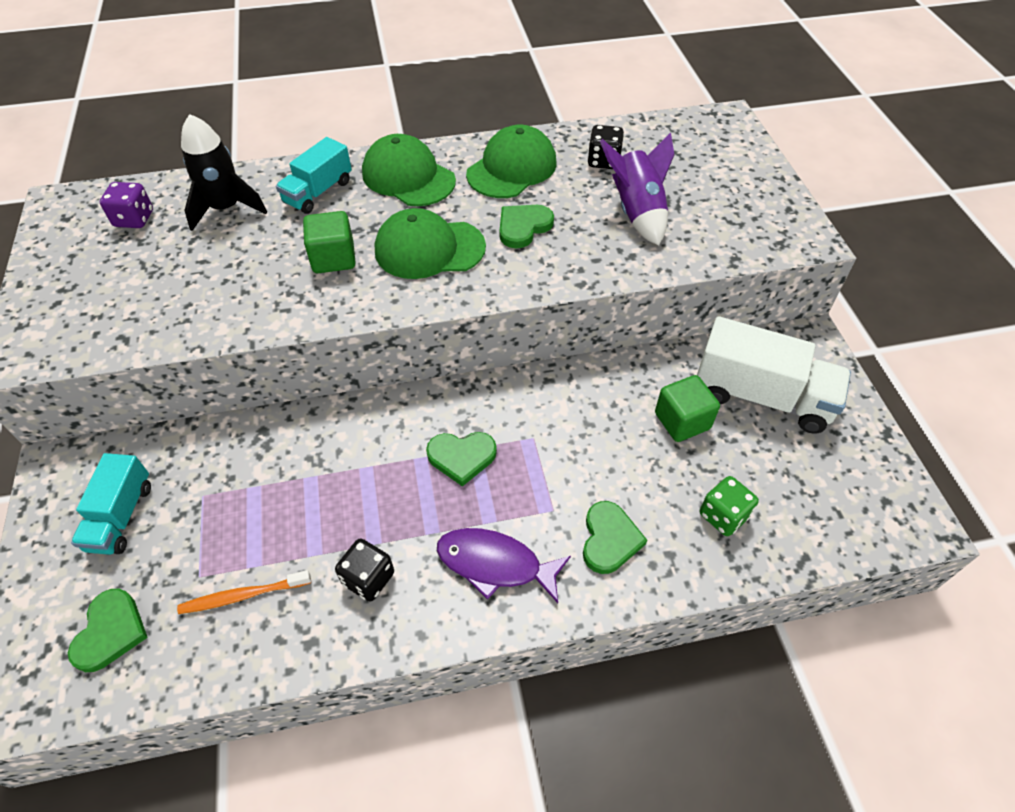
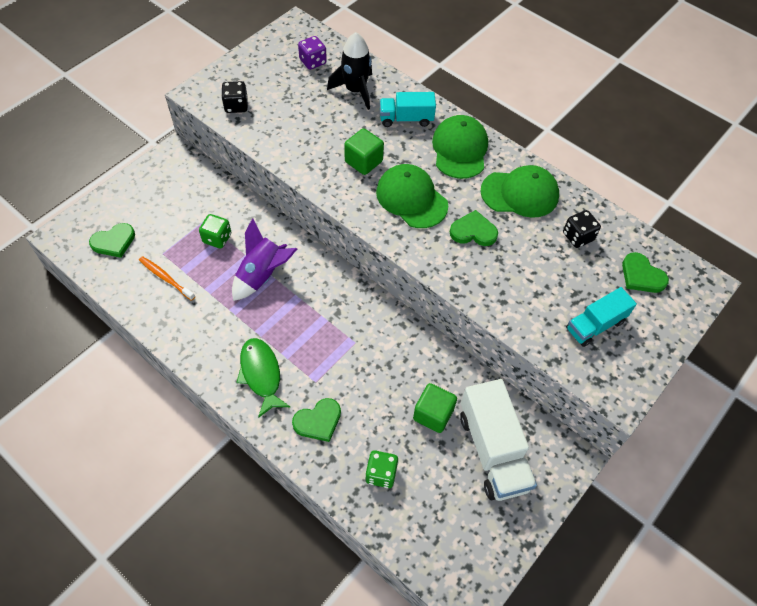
camera: 50 degrees right, 5 degrees up
turquoise truck [71,453,151,555] -> turquoise truck moved to [566,287,637,347]
black dice [335,538,394,602] -> black dice moved to [221,81,248,113]
green heart [426,432,497,487] -> green heart moved to [622,252,669,293]
purple fish [437,528,571,603] -> green fish [236,338,290,418]
purple rocket [600,132,675,245] -> purple rocket moved to [232,218,297,301]
none -> green dice [199,214,231,249]

